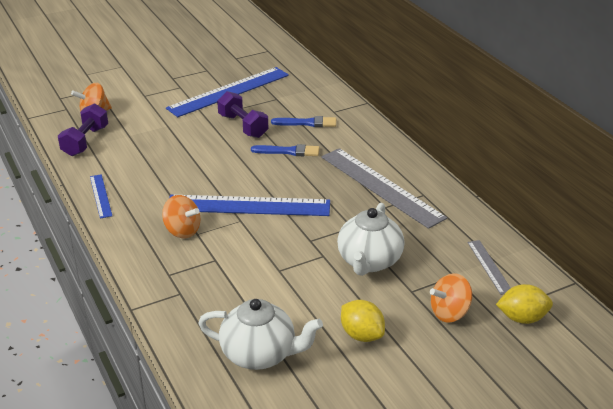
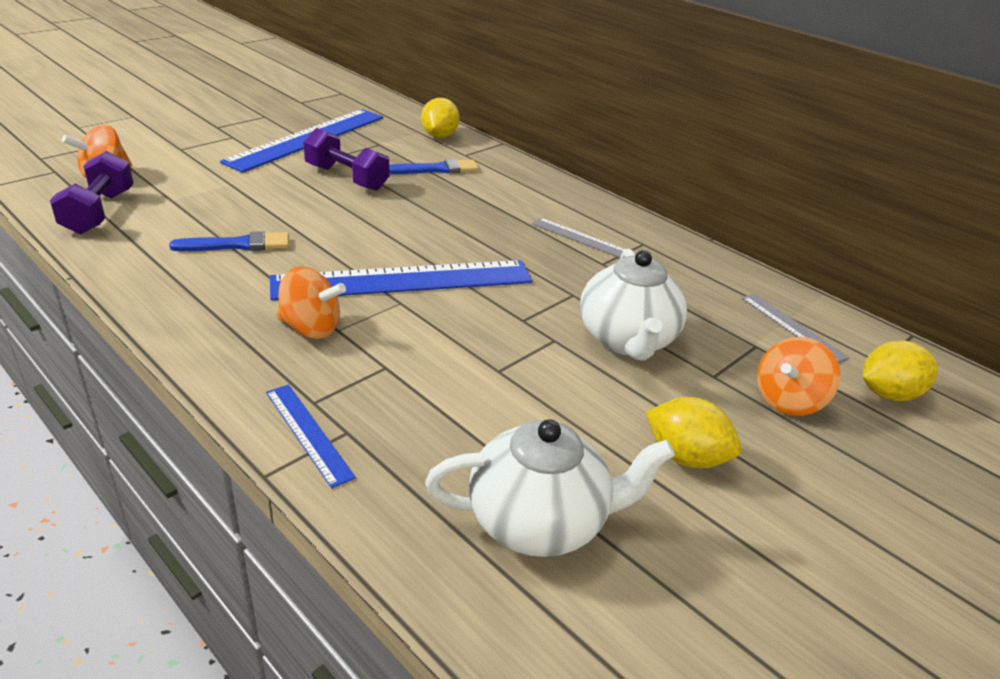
camera: 20 degrees left, 0 degrees up
blue ruler [90,174,112,219] -> blue ruler moved to [266,384,356,488]
blue brush [251,144,320,156] -> blue brush moved to [169,231,289,251]
grey ruler [321,148,447,229] -> grey ruler [532,218,625,258], size x0.47
none -> yellow lemon [421,98,460,138]

